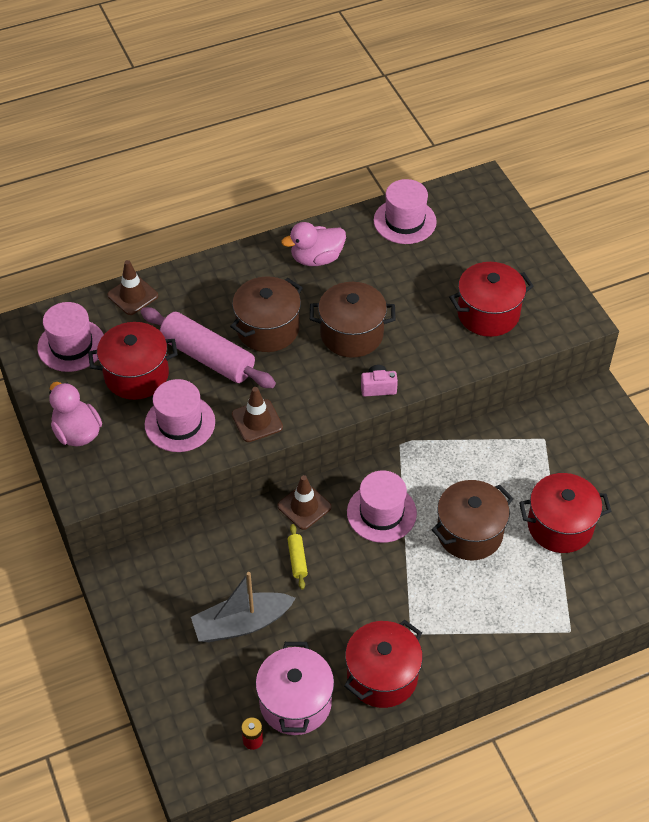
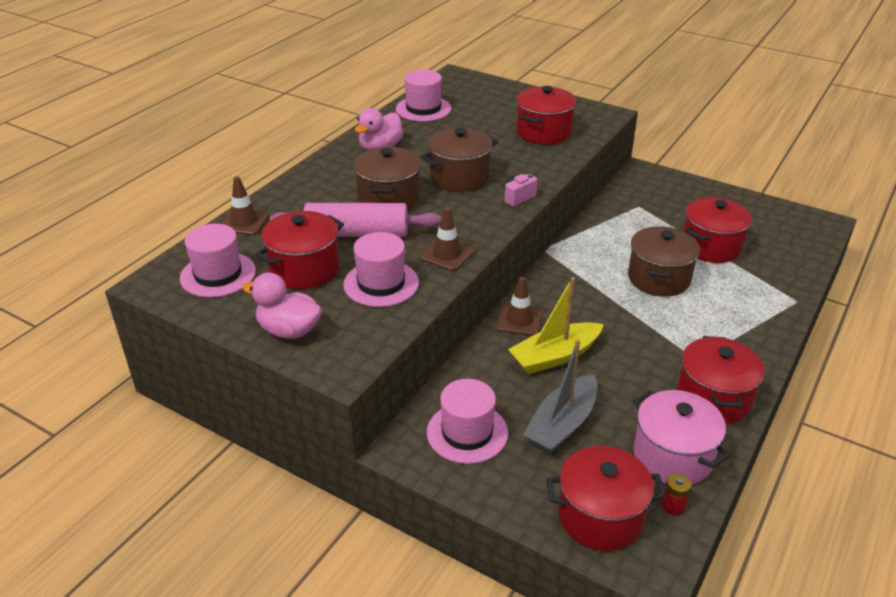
camera: 35 degrees left, 15 degrees down
yellow rolling pin [287,524,308,589] -> yellow boat [508,277,604,374]
pink hat [347,470,417,543] -> pink hat moved to [427,379,508,464]
none -> red pot [546,446,666,551]

